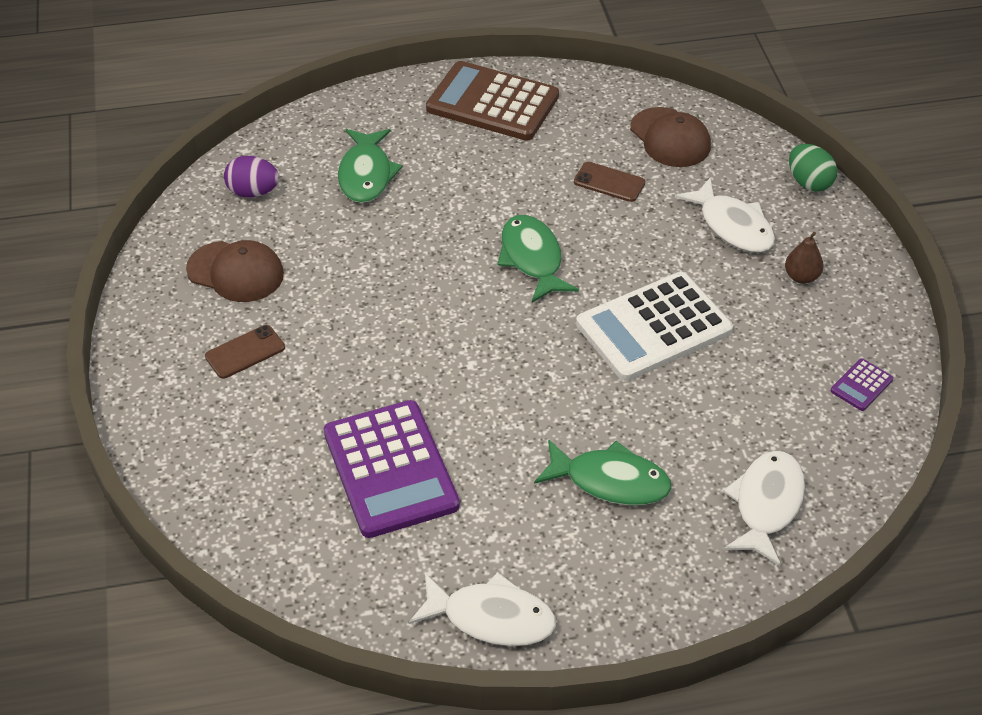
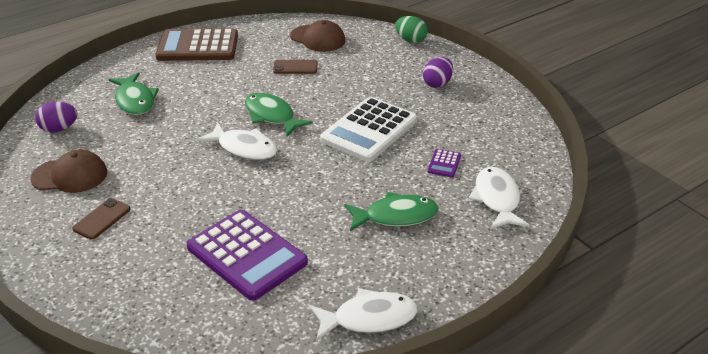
camera: 25 degrees left, 10 degrees down
white fish [674,177,775,253] -> white fish moved to [197,122,278,160]
brown pear [785,232,824,284] -> purple egg [423,57,453,88]
purple calculator [831,358,893,411] -> purple calculator moved to [427,149,461,177]

